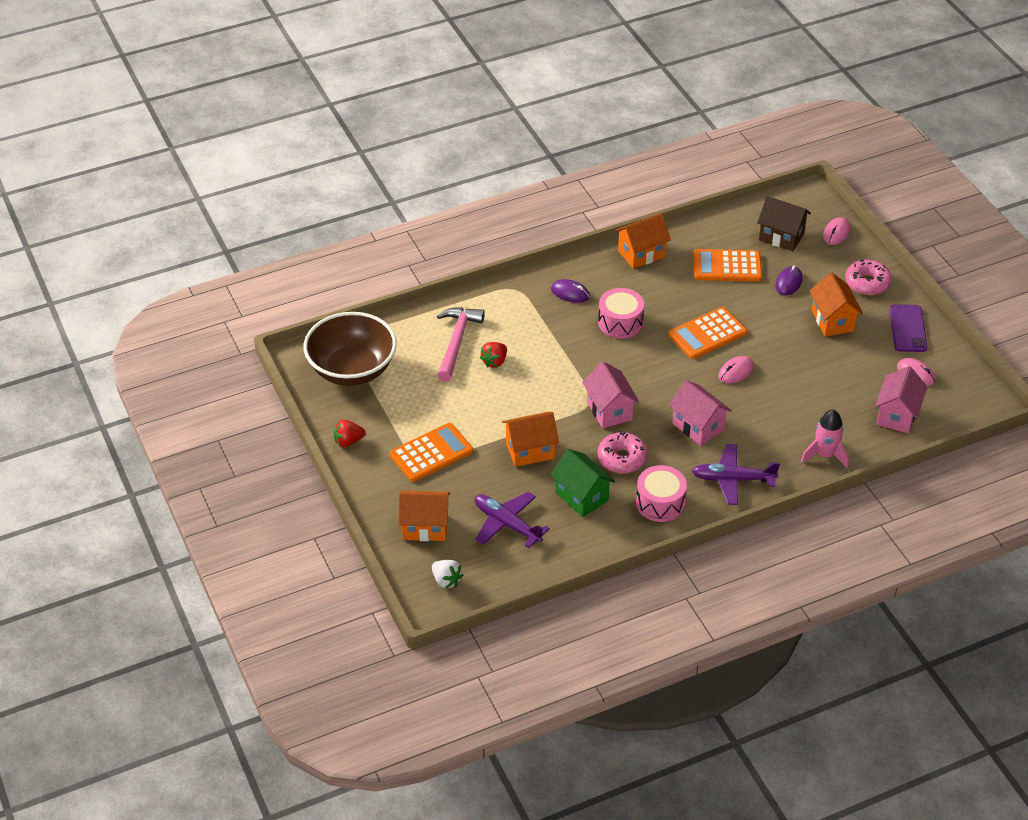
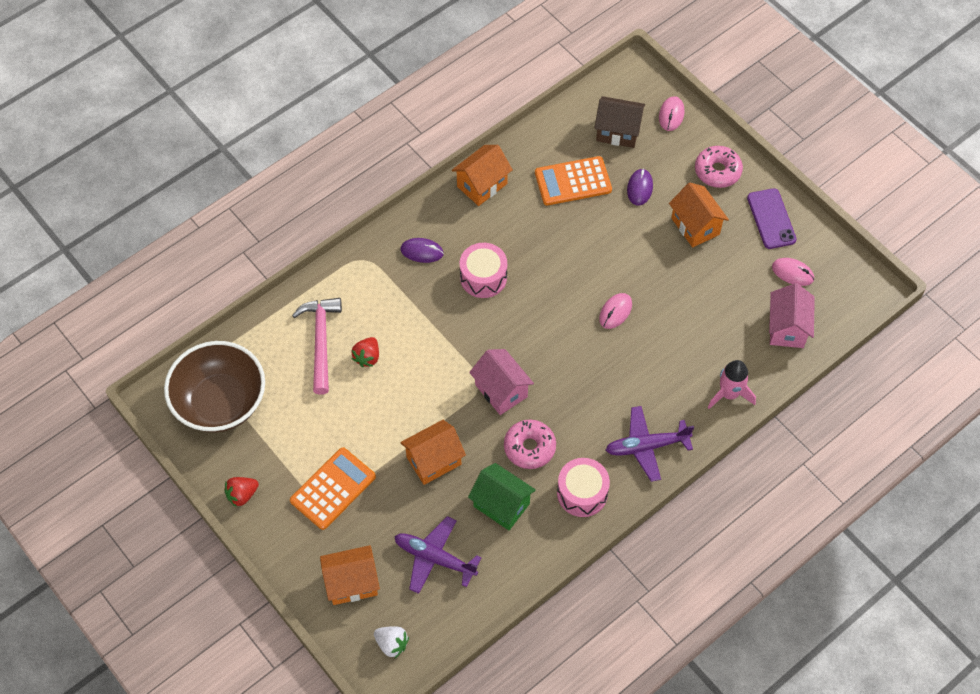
camera: 15 degrees left, 15 degrees up
orange calculator [669,307,747,359] -> none
pink house [669,380,732,446] -> none

